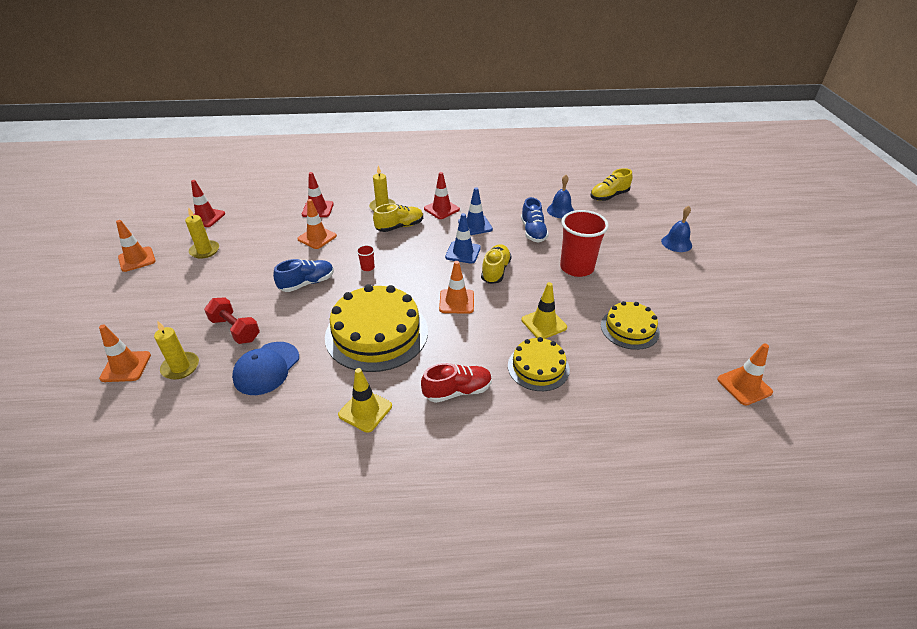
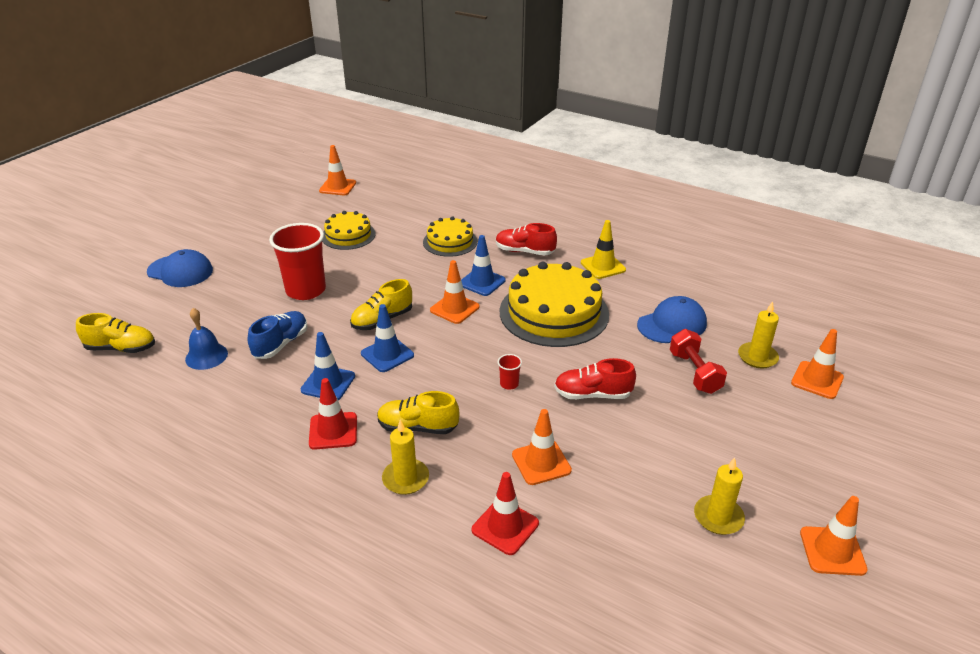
camera: 145 degrees left, 5 degrees down
red traffic cone [191,180,225,227] -> none
blue shoe [273,259,334,292] -> red shoe [554,358,636,399]
yellow traffic cone [521,282,567,339] -> none
blue bell [661,206,692,252] -> blue cap [147,249,213,287]
none -> blue traffic cone [461,235,506,296]

